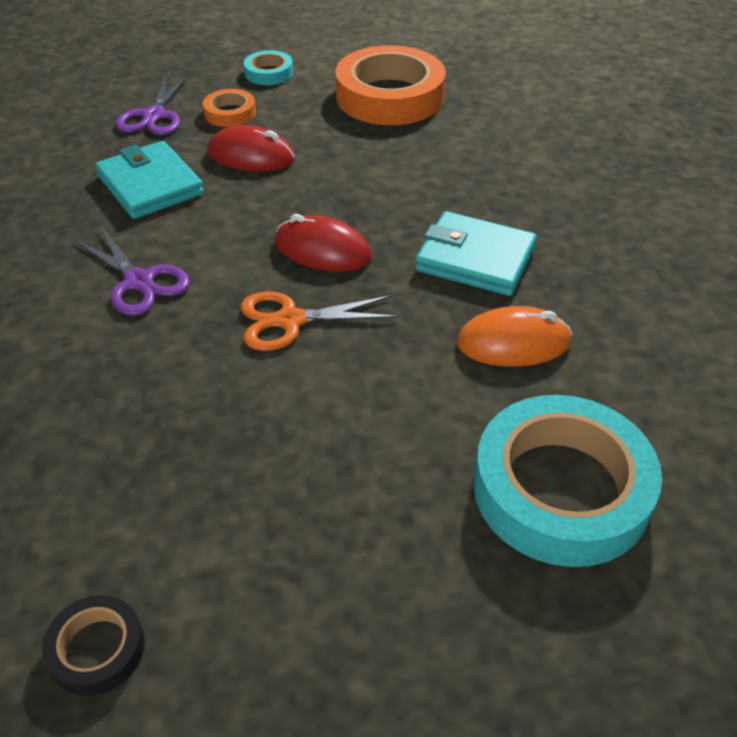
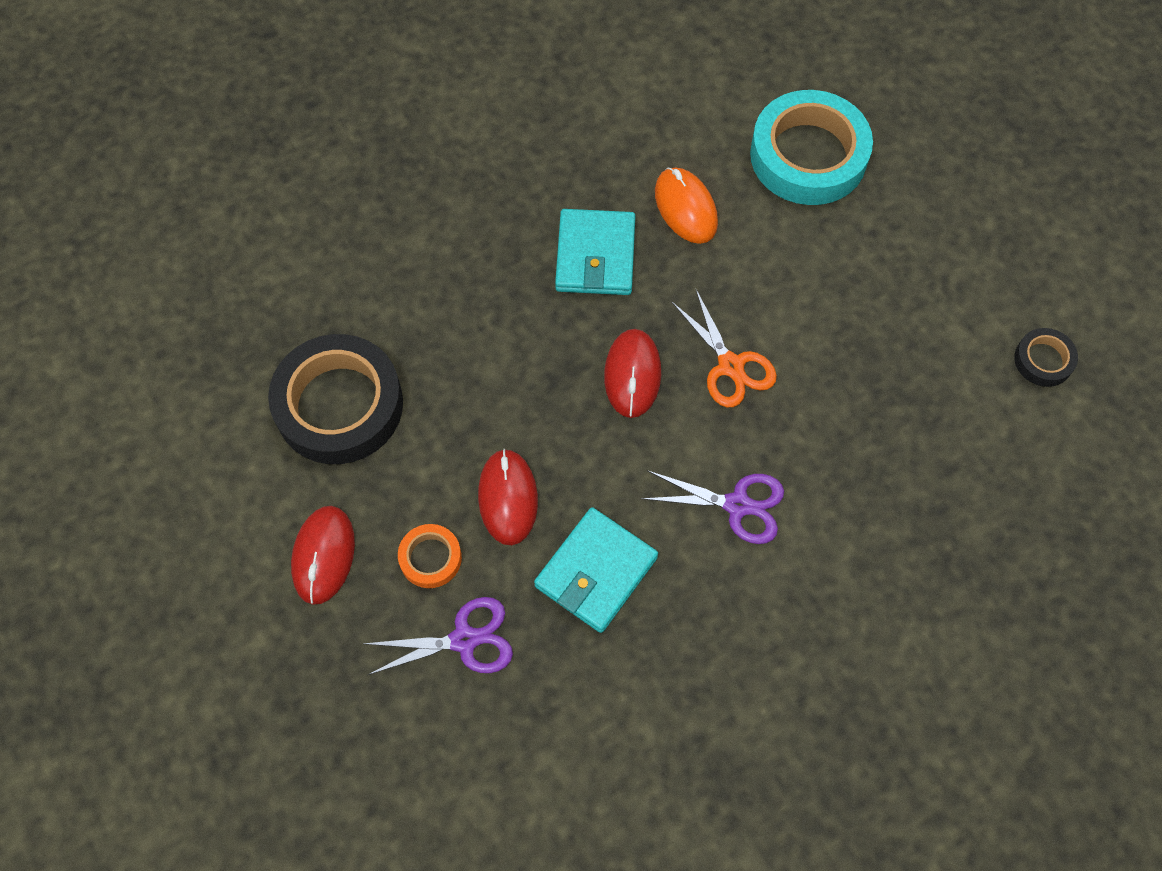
camera: 110 degrees left, 20 degrees up
purple scissors [74,227,190,316] -> purple scissors turned 75 degrees clockwise [641,470,784,544]
turquoise tape [244,50,293,85] -> red mouse [291,506,355,605]
orange tape [335,45,446,125] -> black tape [268,334,403,464]

